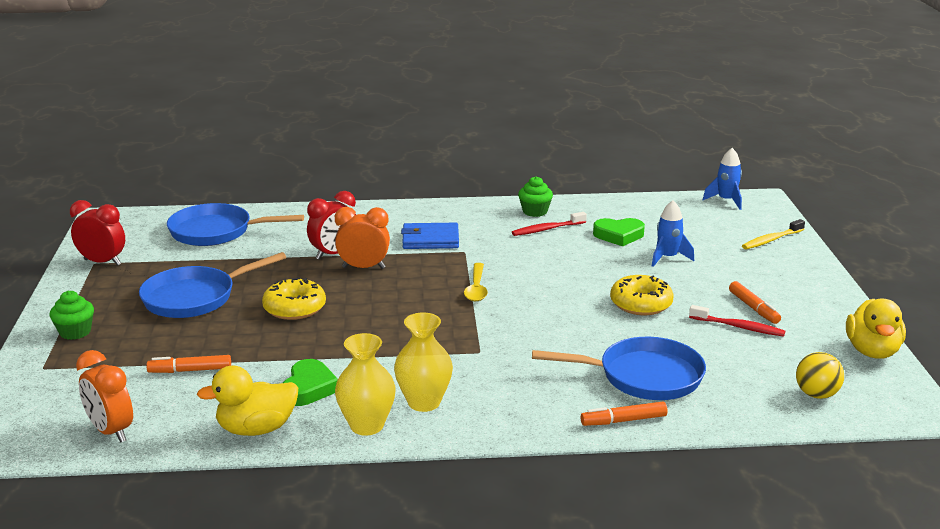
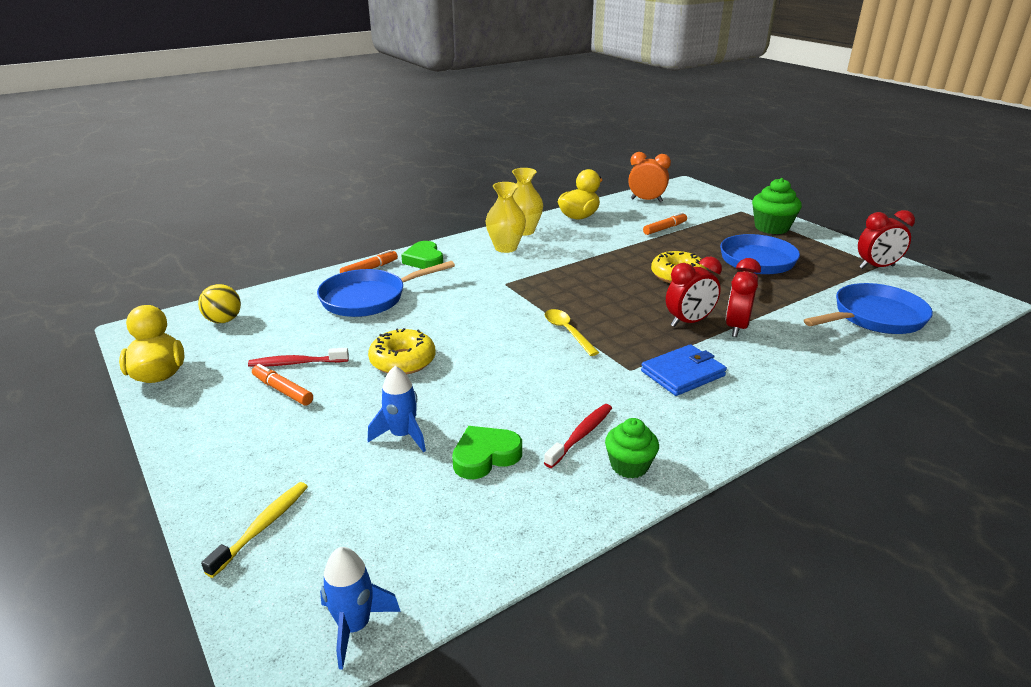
camera: 150 degrees right, 5 degrees up
green cupcake [50,291,94,340] -> green cupcake [752,178,802,234], size x1.52
green heart [283,359,338,406] -> green heart moved to [401,241,443,269]
orange clock [335,207,390,269] -> red clock [666,257,722,327]

